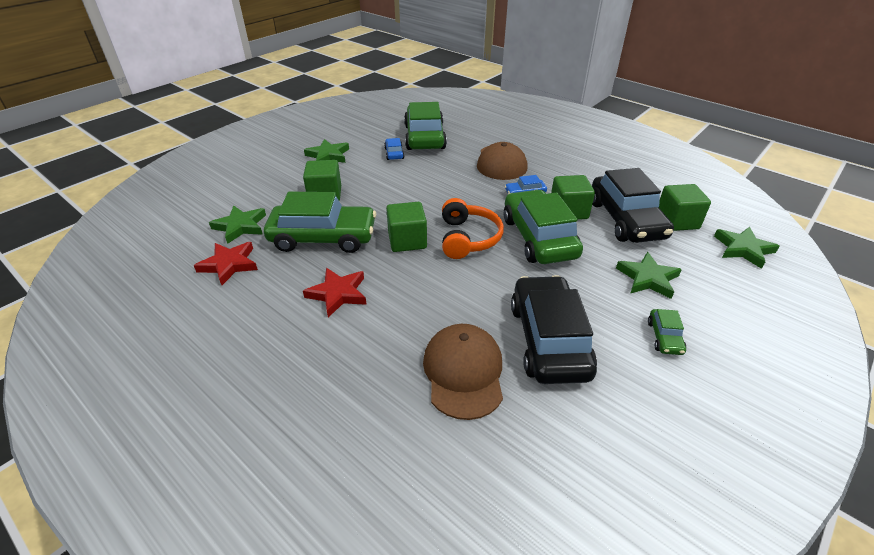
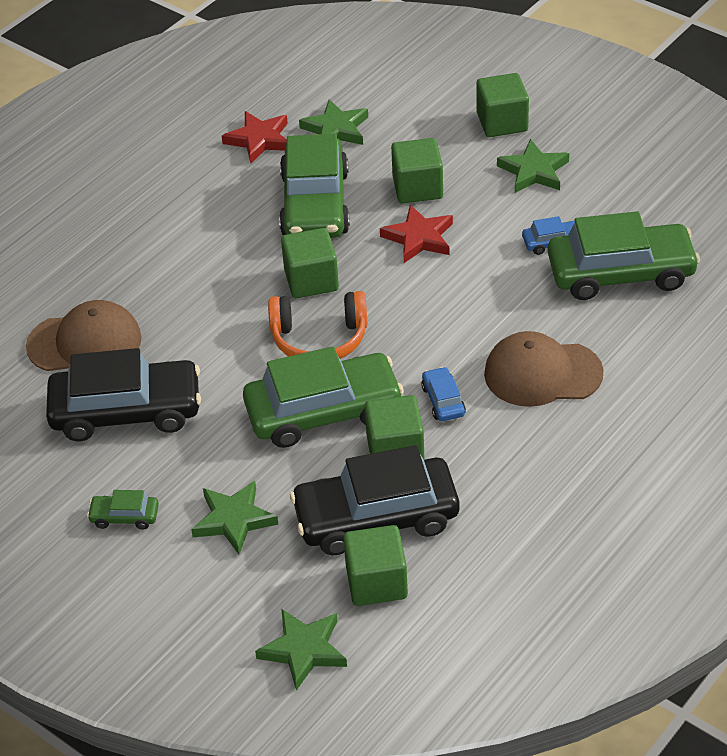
camera: 90 degrees right, 5 degrees up
red star [303,268,367,318] -> red star moved to [380,205,453,263]
none -> green cube [477,73,529,137]

